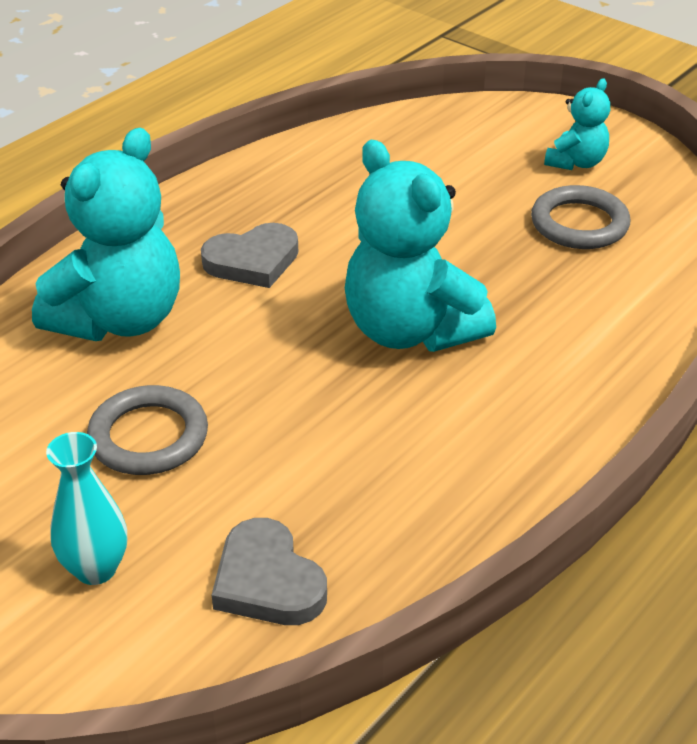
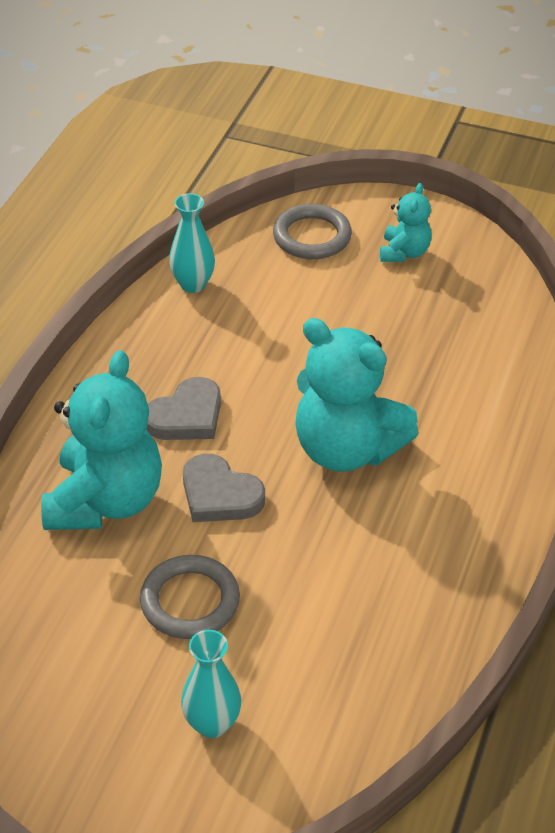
camera: 20 degrees left, 5 degrees up
grey heart [212,518,327,625] -> grey heart moved to [183,454,265,522]
grey ring [531,185,630,249] -> grey ring moved to [273,204,352,259]
none -> turquoise vase [169,193,215,293]

